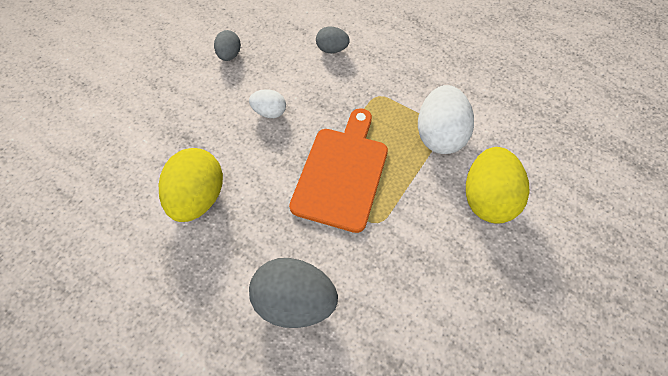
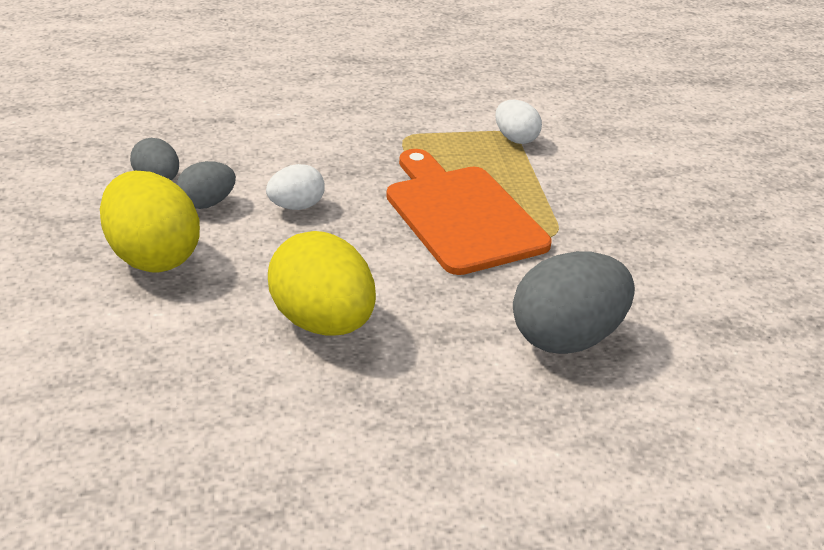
camera: 45 degrees left, 25 degrees down
grey egg [316,27,350,53] -> grey egg moved to [177,161,236,209]
white egg [418,85,474,154] -> white egg [495,100,542,144], size x0.54
yellow egg [466,147,530,224] -> yellow egg moved to [100,171,200,272]

